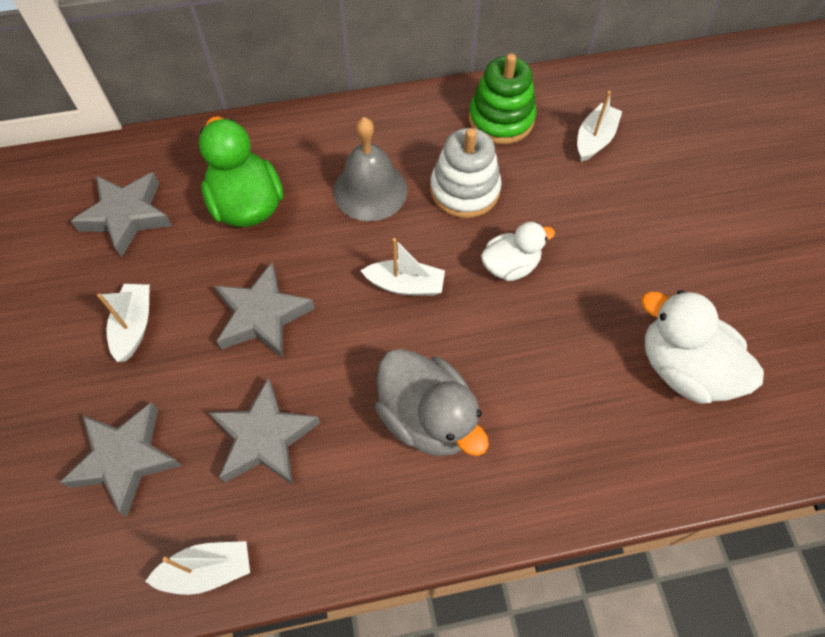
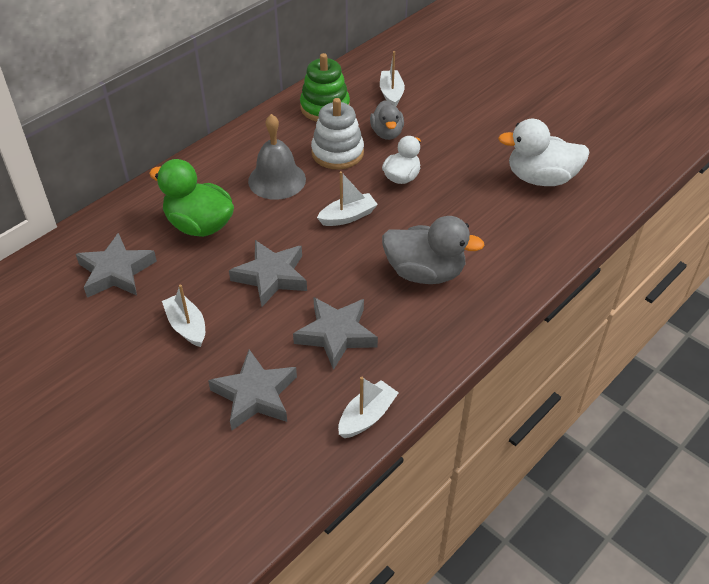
camera: 35 degrees left, 15 degrees down
none -> grey duck [370,100,404,140]

